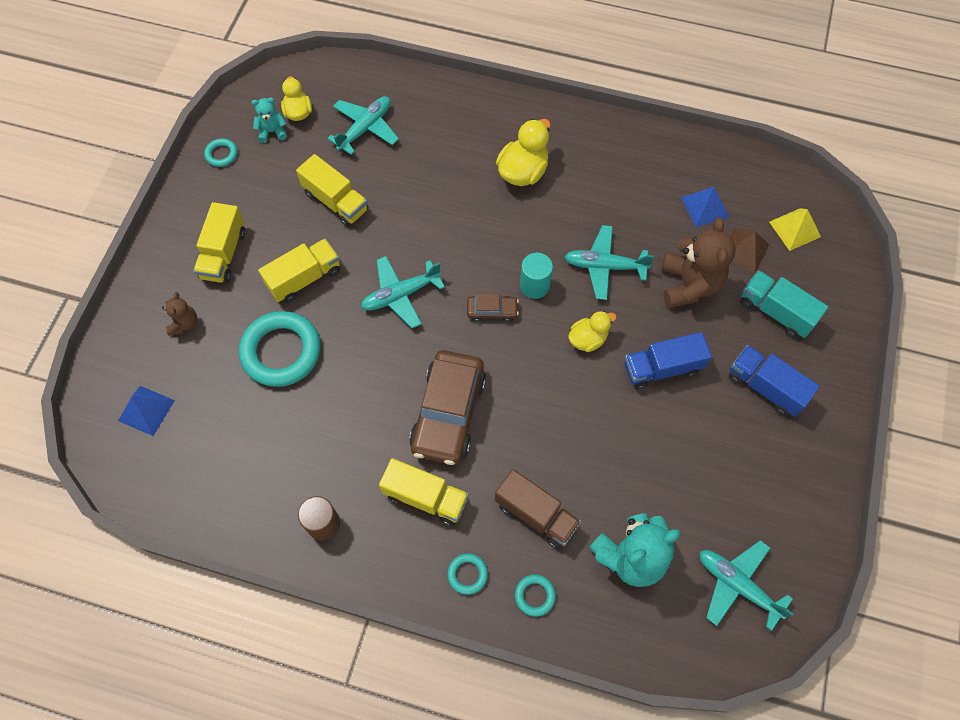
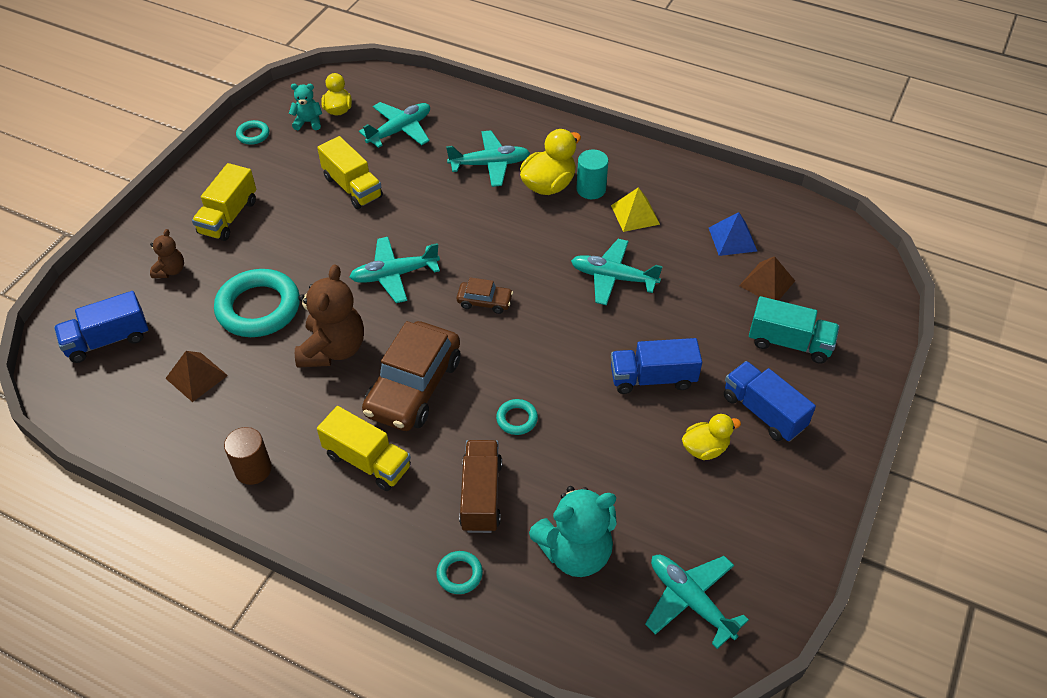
camera: 10 degrees right, 15 degrees down
blue pyramid [118,386,175,436] -> blue truck [54,291,148,363]
yellow truck [258,239,340,303] -> none
turquoise ring [447,553,488,595] -> turquoise ring moved to [496,399,538,435]
brown truck [495,469,581,549] -> brown truck turned 135 degrees counterclockwise [459,440,502,533]
turquoise cylinder [520,253,553,299] -> turquoise cylinder moved to [576,149,609,199]
yellow duck [568,311,617,352] -> yellow duck moved to [682,414,741,460]
brown teddy bear [661,217,736,308] -> brown teddy bear moved to [295,264,364,368]
turquoise truck [740,270,828,338] -> turquoise truck turned 150 degrees clockwise [749,296,840,364]
yellow pyramid [769,208,821,251] -> yellow pyramid moved to [611,187,660,232]
none -> brown pyramid [165,351,228,402]
none -> turquoise plane [446,130,530,187]

